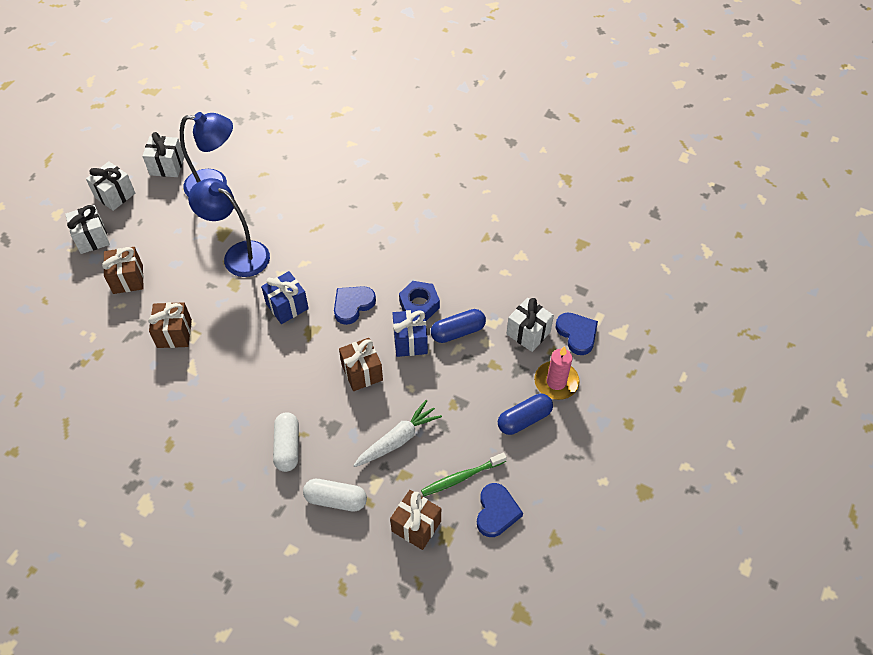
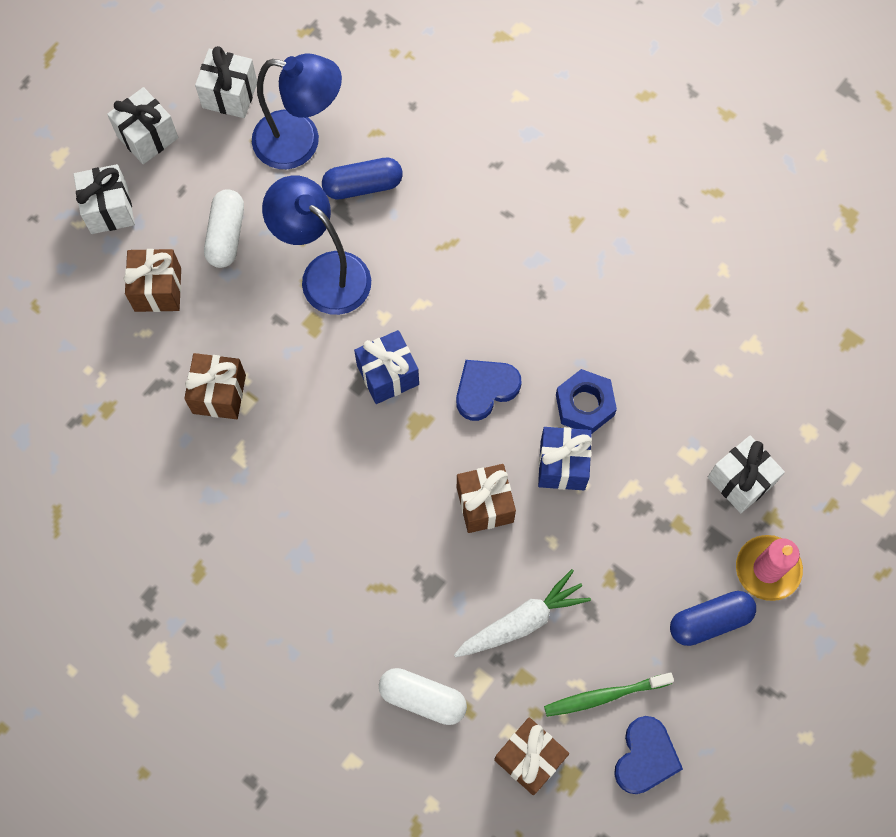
camera: 10 degrees right, 15 degrees up
white capsule [273,413,299,472] -> white capsule moved to [204,190,244,268]
blue capsule [431,309,486,343] -> blue capsule moved to [322,158,403,200]
blue heart [556,313,598,355] -> none

